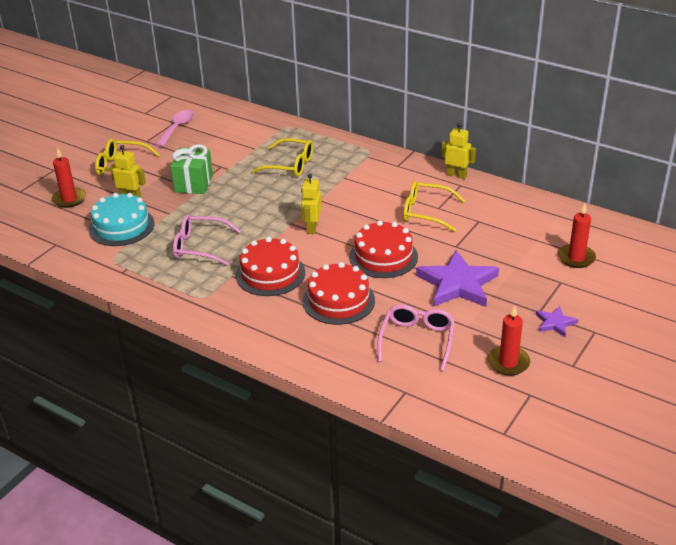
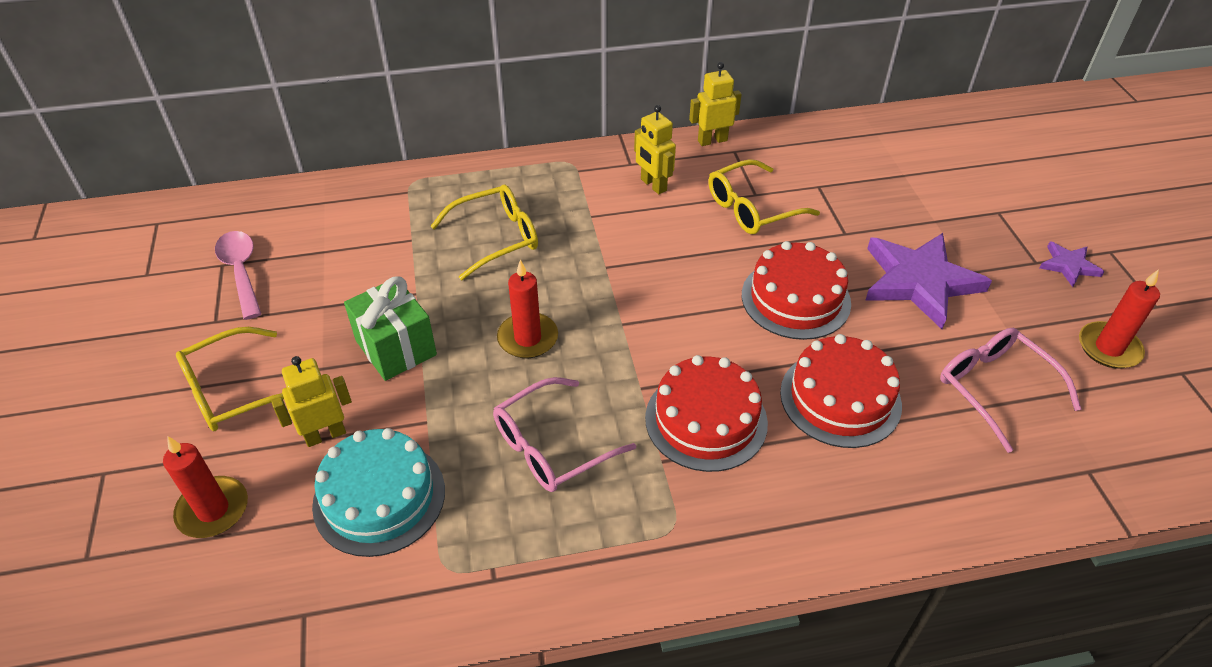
camera: 45 degrees left, 10 degrees up
yellow robot [301,174,322,234] -> yellow robot moved to [634,105,676,194]
red candle [558,204,596,268] -> red candle moved to [497,260,558,358]

